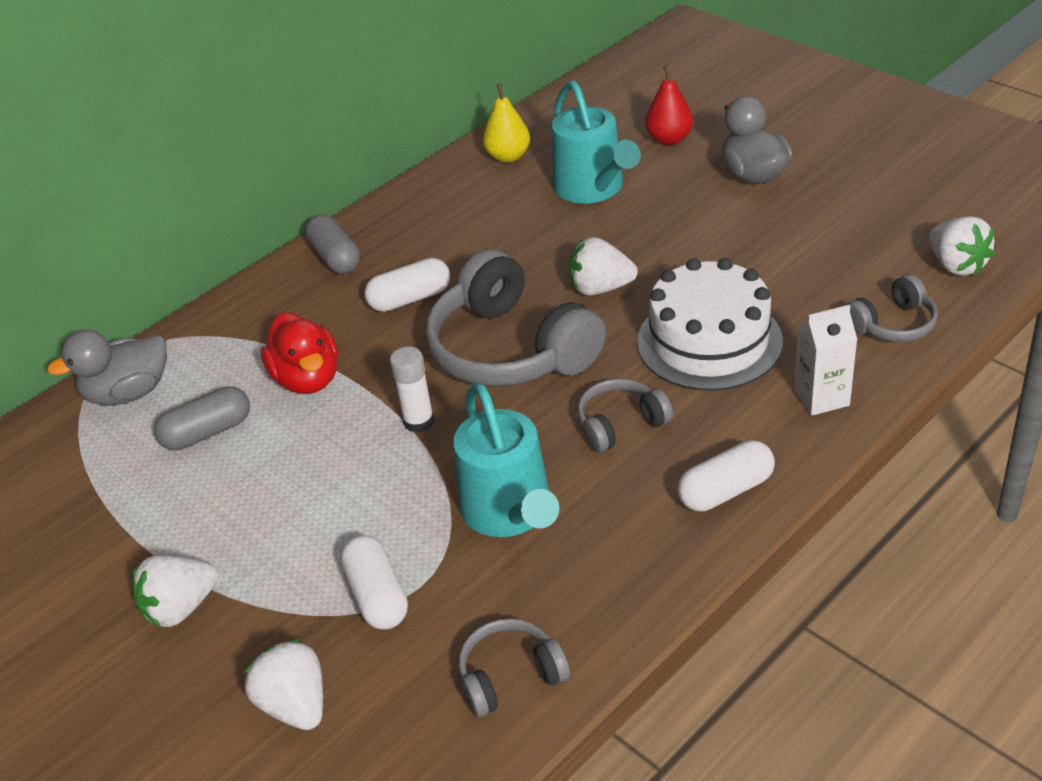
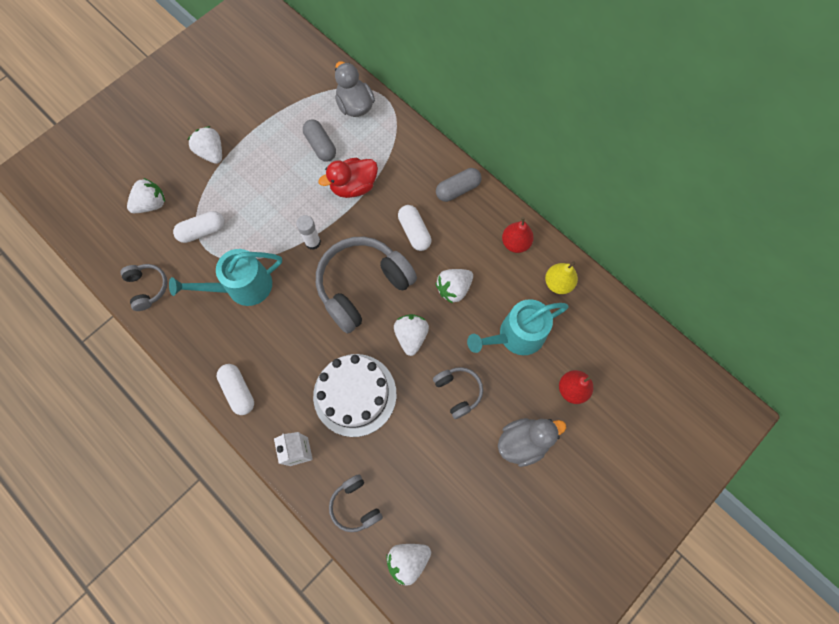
camera: 85 degrees right, 30 degrees up
grey headphones [577,378,673,453] -> grey headphones moved to [433,367,483,419]
none -> white strawberry [435,269,473,304]
none -> red pear [502,217,534,253]

